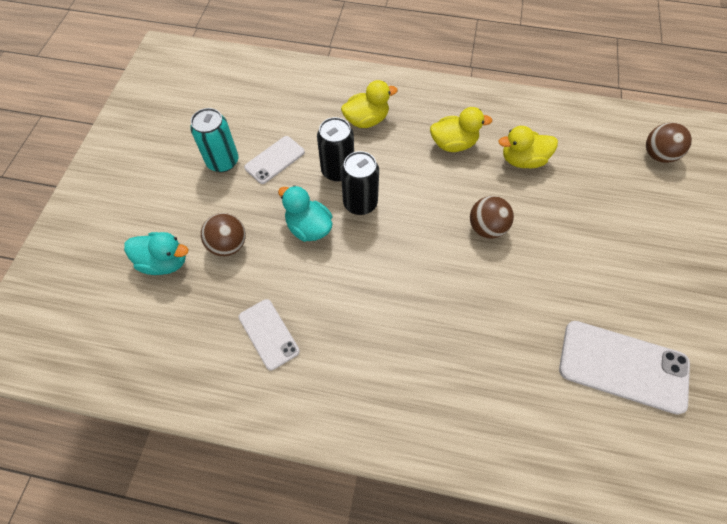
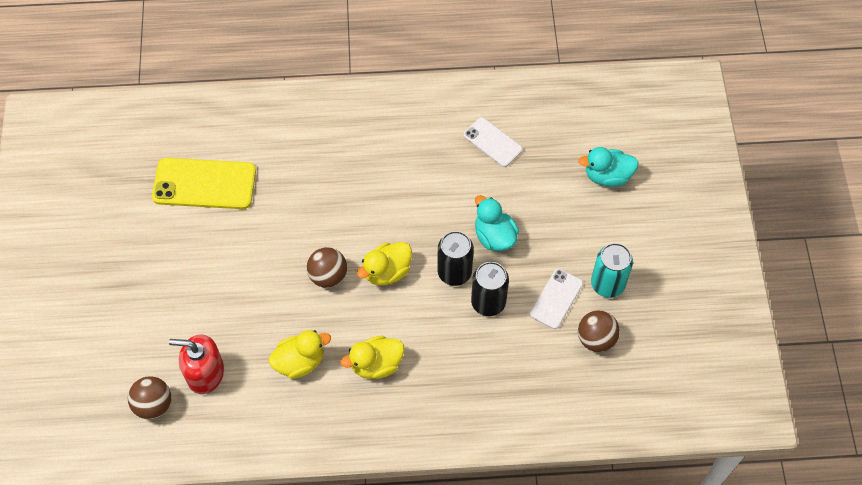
camera: 165 degrees right, 0 degrees up
brown ball [201,213,245,256] -> brown ball moved to [578,311,620,352]
turquoise duck [278,185,333,242] -> turquoise duck turned 150 degrees counterclockwise [475,195,519,251]
yellow duck [341,80,398,128] -> yellow duck moved to [357,242,412,285]
white phone [559,321,690,415] -> yellow phone [152,158,256,209]
none -> red soap dispenser [169,334,224,394]

